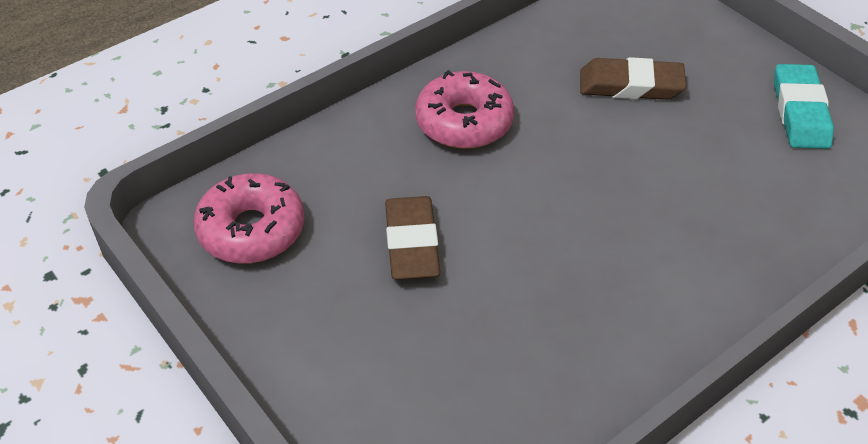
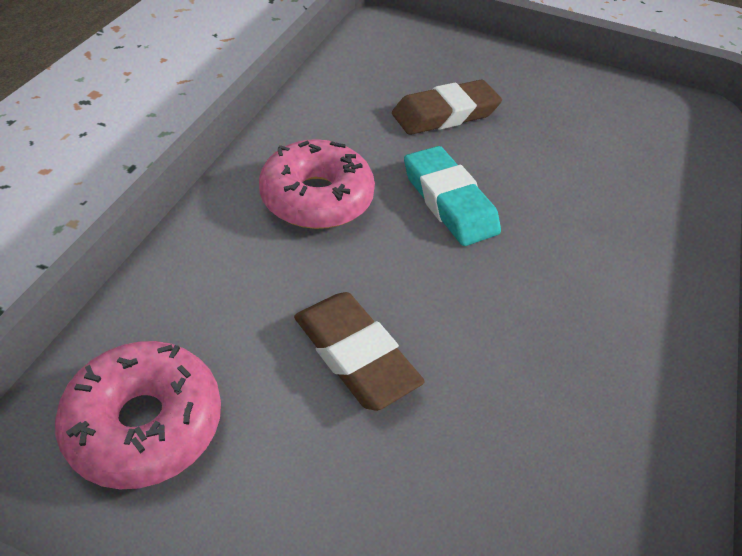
camera: 35 degrees left, 0 degrees up
turquoise eraser [774,64,834,149] -> turquoise eraser moved to [404,146,501,246]

